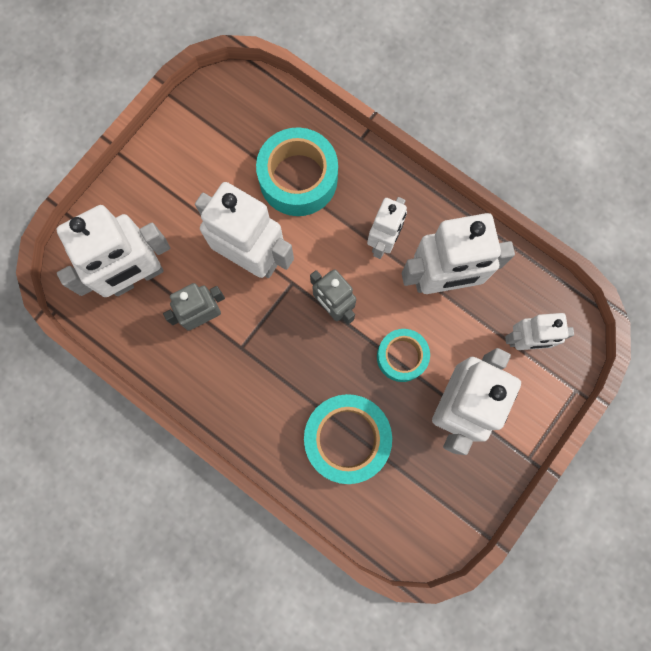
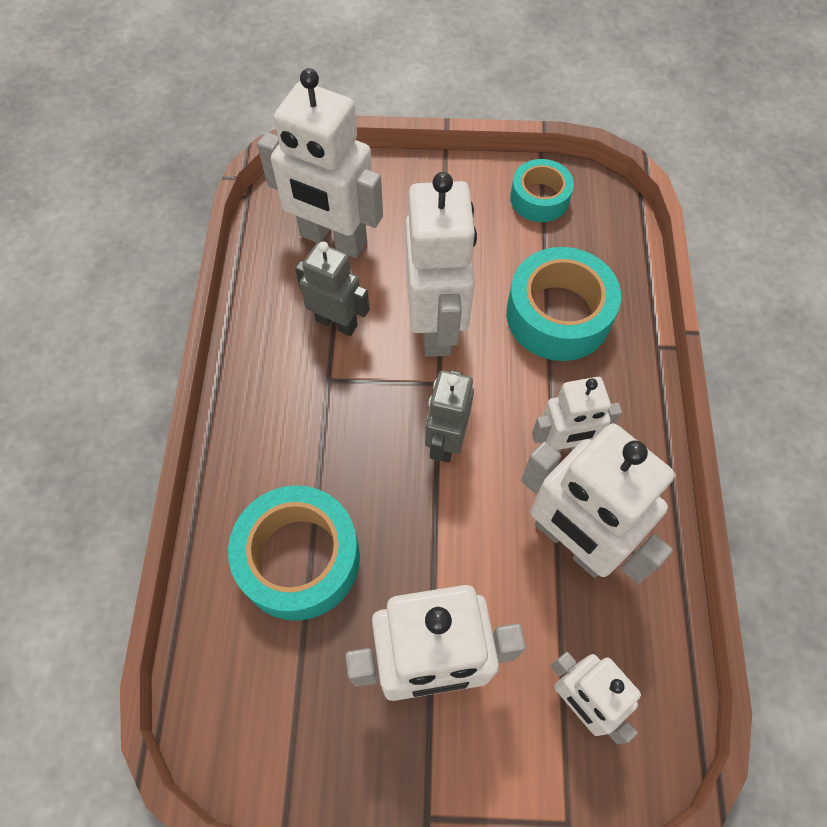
camera: 55 degrees right, 15 degrees down
turquoise tape [377,329,430,382] -> turquoise tape moved to [510,159,574,222]

